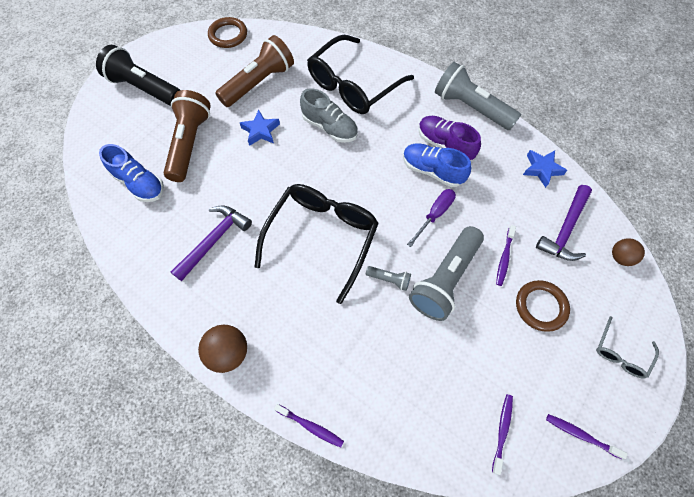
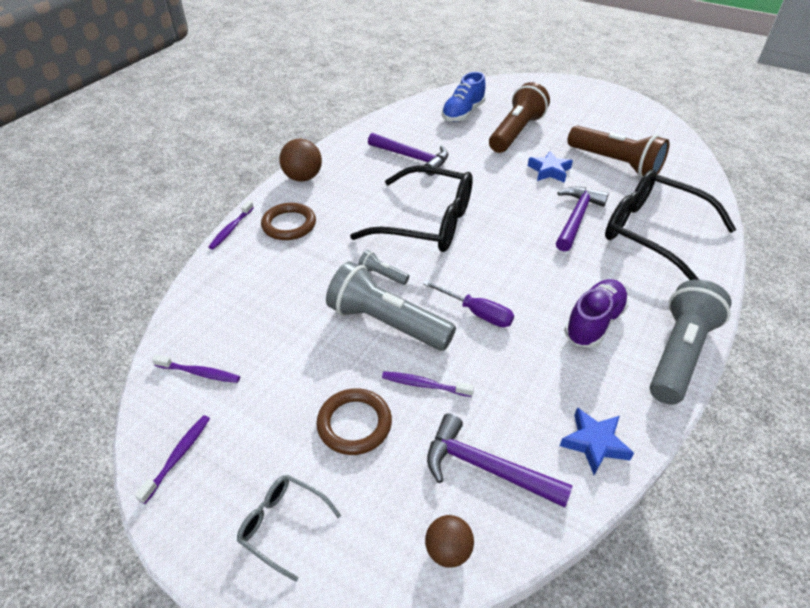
camera: 85 degrees right, 20 degrees down
black flashlight [96,45,180,106] -> none
brown flashlight [164,90,211,182] -> brown flashlight turned 60 degrees counterclockwise [489,82,550,153]
brown ring [208,17,247,48] -> brown ring moved to [261,203,316,240]
grey shoe [300,88,358,143] -> purple hammer [556,187,609,252]
grey flashlight [366,266,411,291] -> grey flashlight turned 105 degrees clockwise [358,250,409,285]
blue shoe [403,143,471,187] -> none

